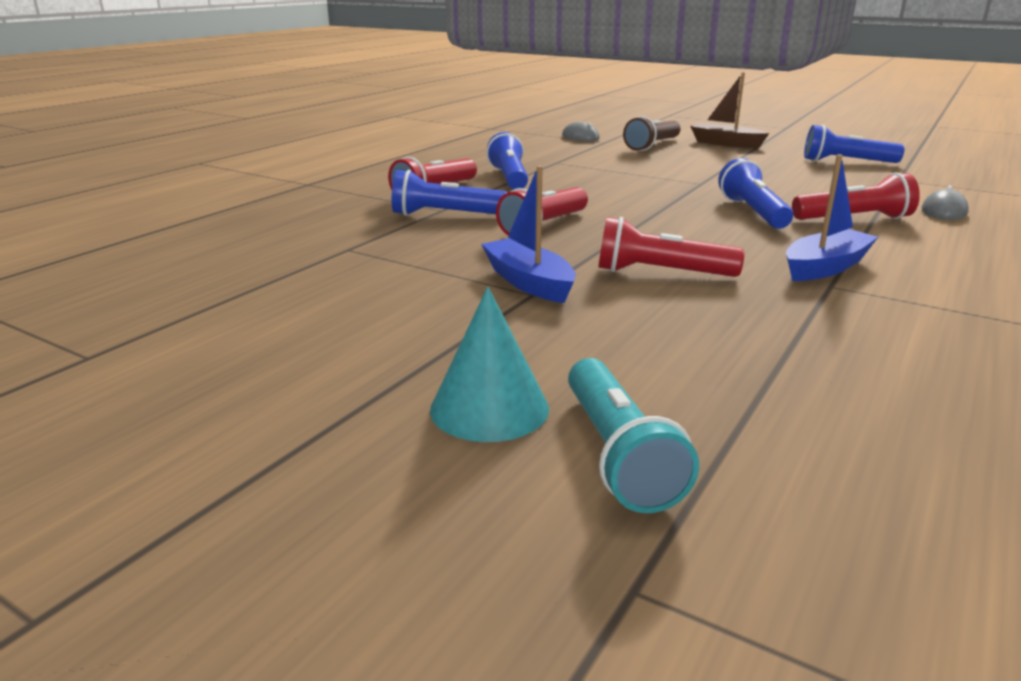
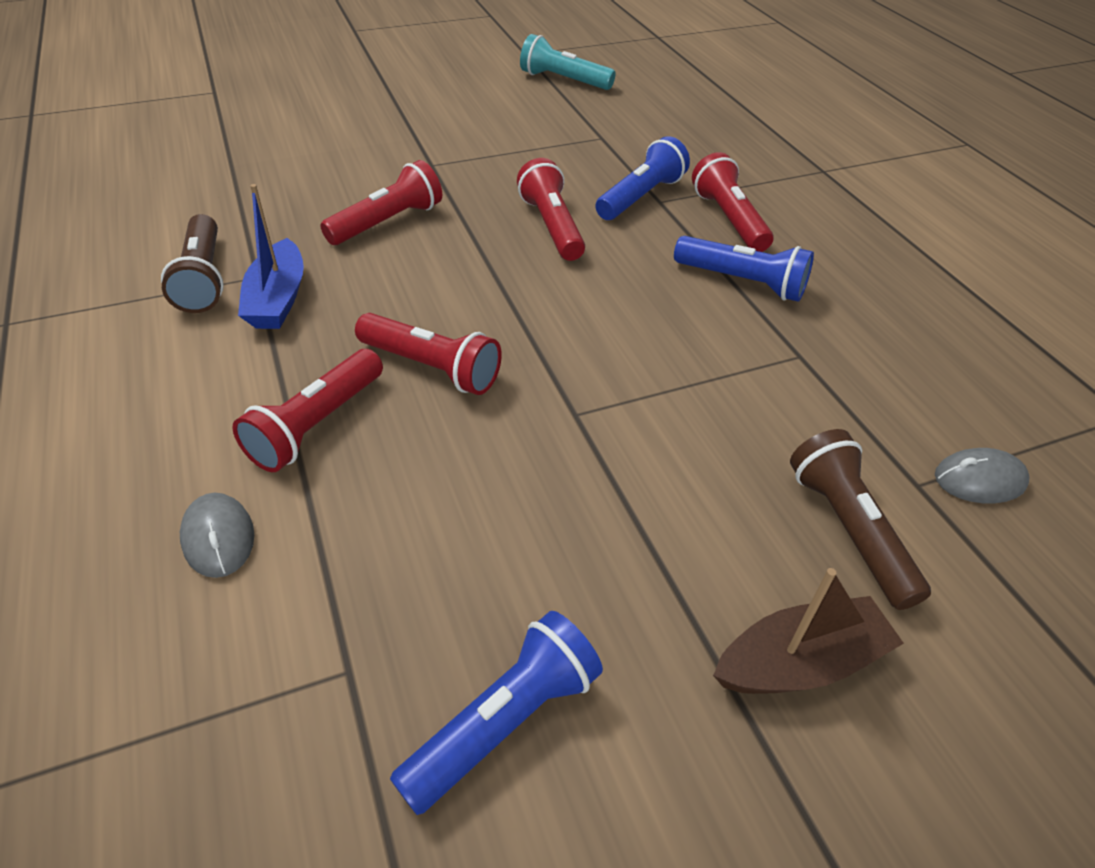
camera: 125 degrees right, 20 degrees up
turquoise cone [430,287,549,442] -> none
blue boat [481,166,576,303] -> none
turquoise flashlight [568,358,699,513] -> turquoise flashlight moved to [520,34,616,90]
blue flashlight [718,158,793,229] -> red flashlight [355,313,502,395]
none -> brown flashlight [161,214,224,313]

